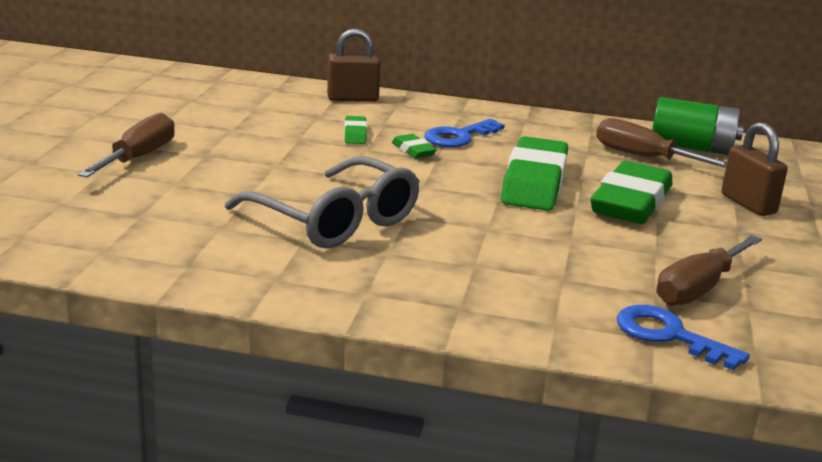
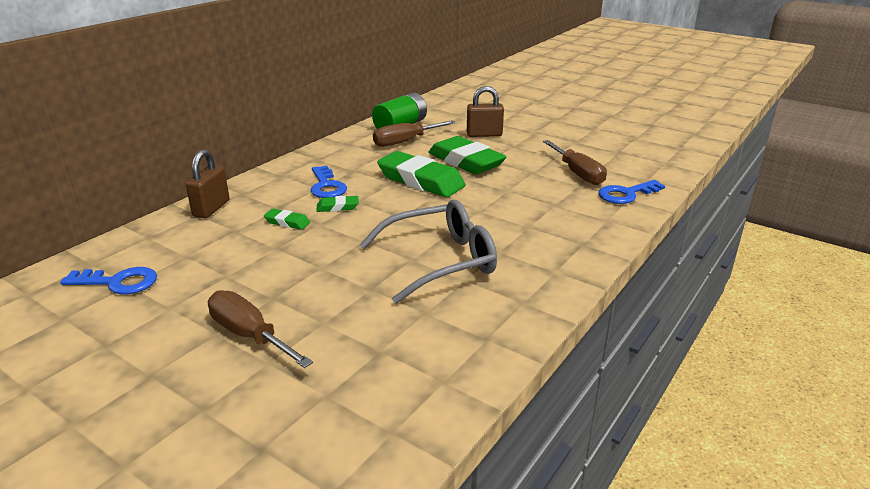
camera: 65 degrees left, 5 degrees up
none -> blue key [60,267,157,294]

